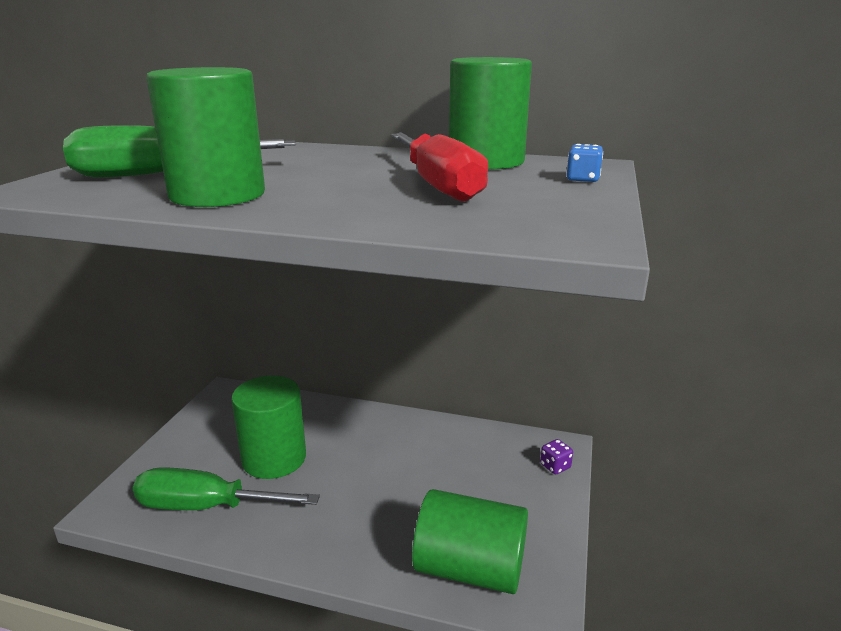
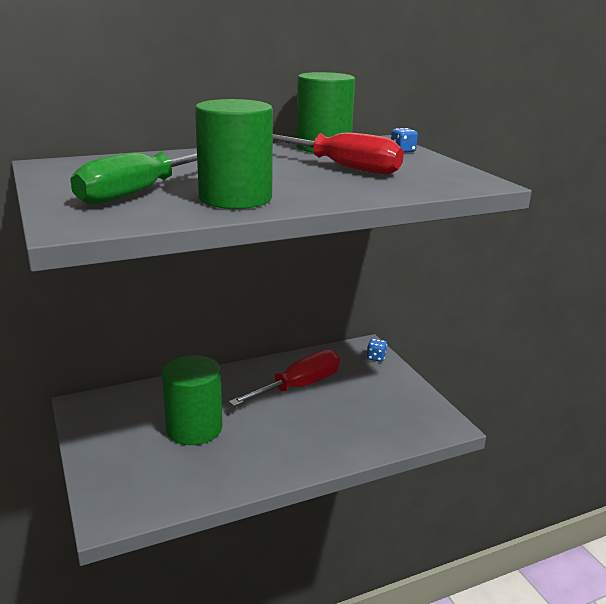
camera: 40 degrees left, 0 degrees up
green screwdriver [133,467,320,510] -> none
green cylinder [412,489,528,594] -> none
purple dice [540,439,573,475] -> blue dice [367,339,387,362]
none -> red screwdriver [229,350,340,406]

